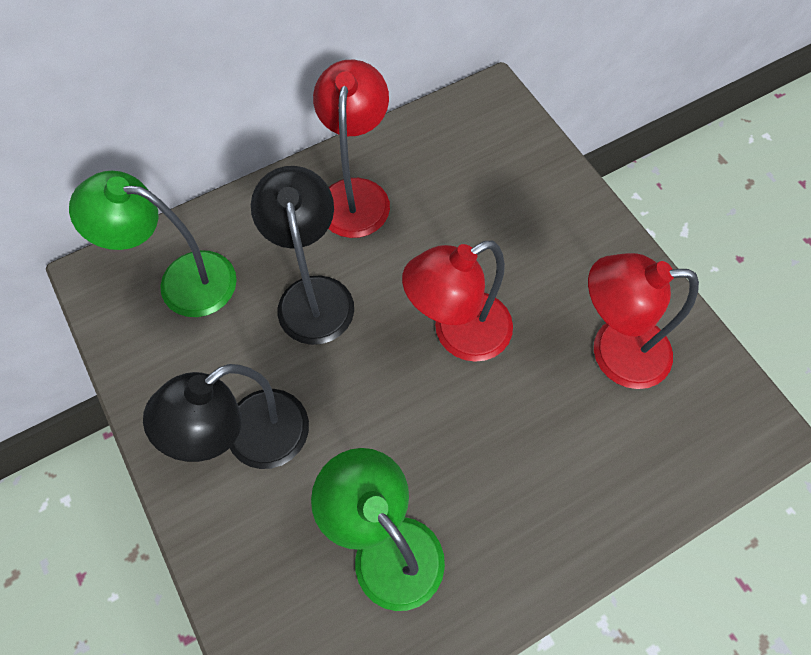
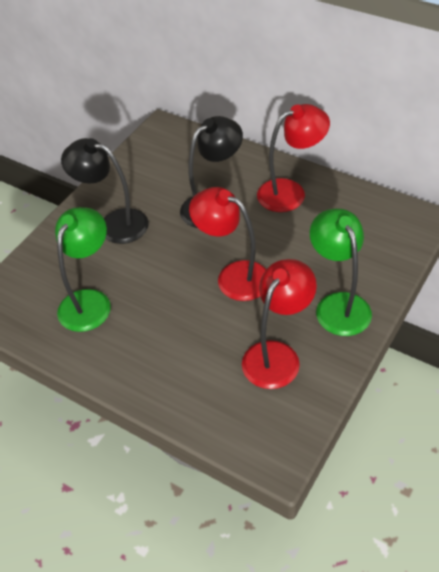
camera: 65 degrees right, 15 degrees down
green lamp [69,171,237,317] -> green lamp moved to [310,209,372,336]
red lamp [588,253,699,389] -> red lamp turned 60 degrees clockwise [242,259,317,389]

